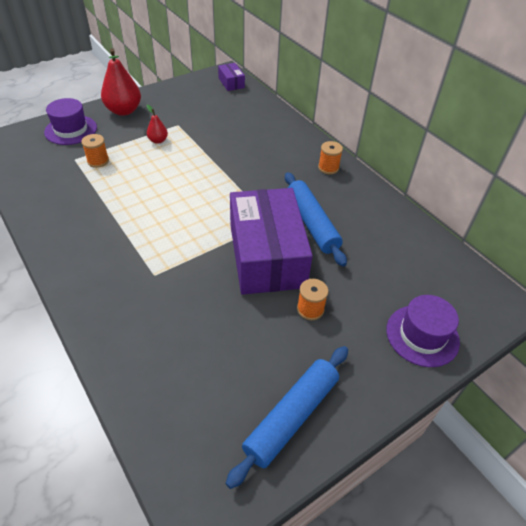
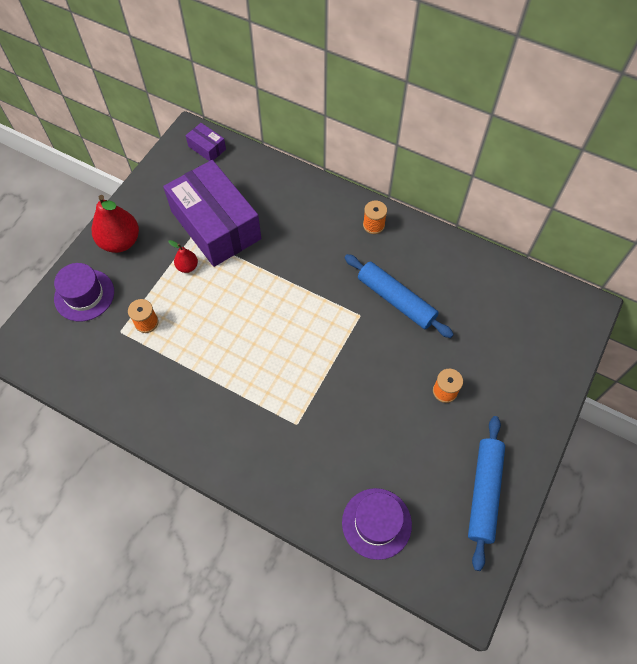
camera: 25 degrees left, 15 degrees up
purple box [230,188,313,295] -> purple box moved to [163,160,261,267]
purple hat [386,295,460,367] -> purple hat moved to [342,488,412,560]

